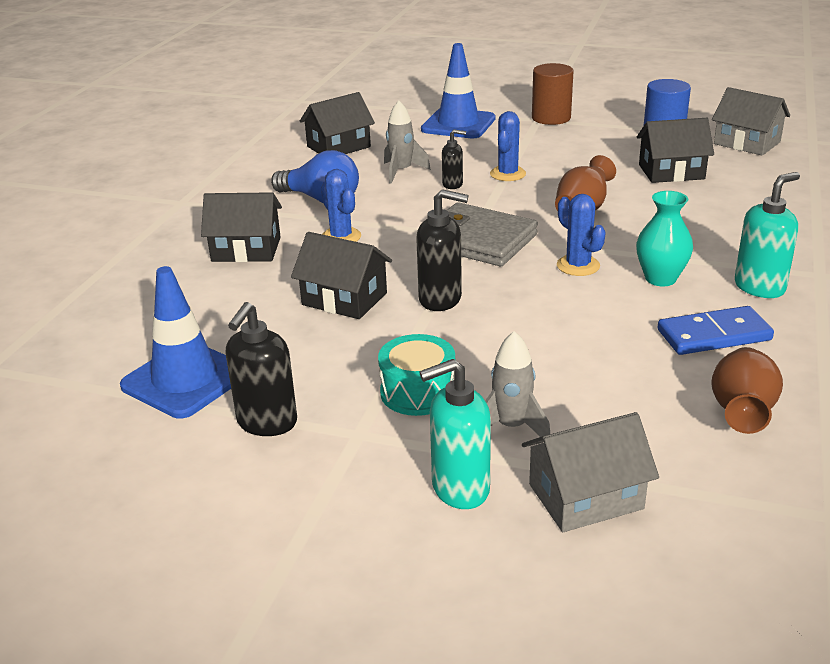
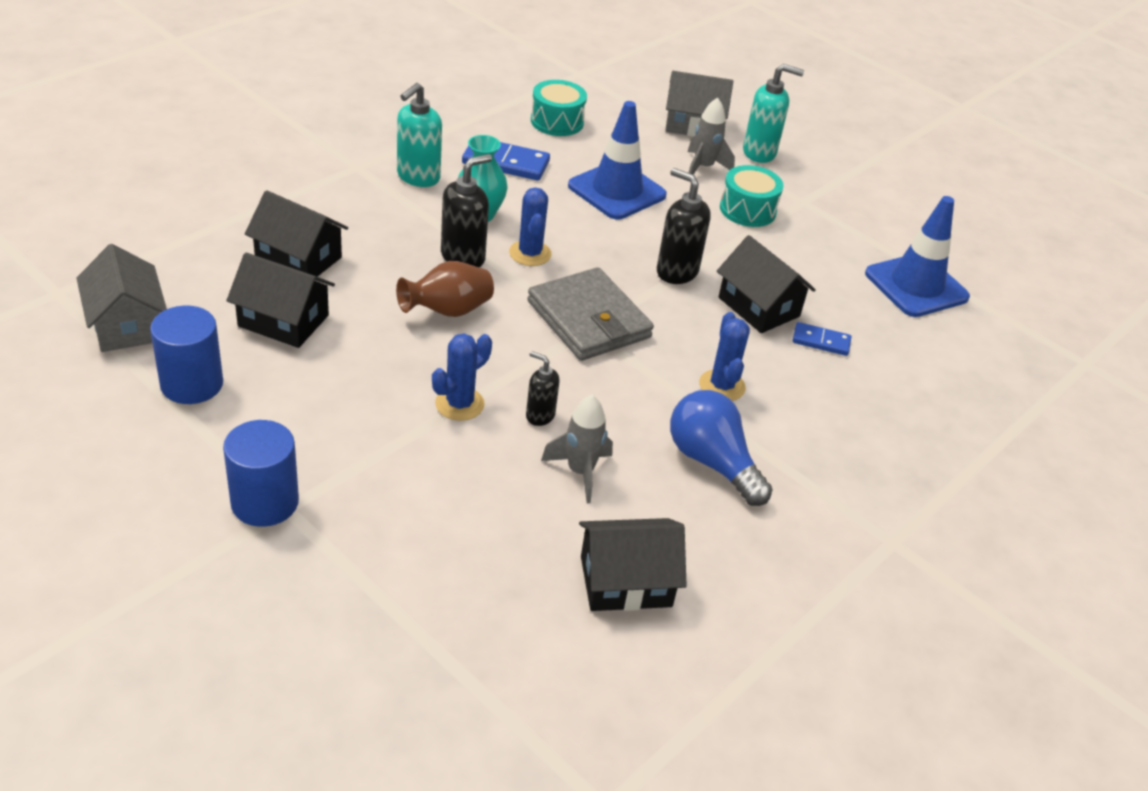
camera: 160 degrees left, 10 degrees up
black house [201,192,282,262] -> black house moved to [245,190,348,277]
black soap dispenser [225,302,297,436] -> black soap dispenser moved to [441,154,492,267]
blue traffic cone [421,43,496,138] -> blue traffic cone moved to [568,101,667,219]
brown cylinder [532,63,574,125] -> blue cylinder [223,420,299,527]
brown vase [711,347,783,434] -> turquoise drum [531,80,587,136]
turquoise soap dispenser [735,172,800,298] -> turquoise soap dispenser turned 45 degrees counterclockwise [397,83,442,187]
none -> blue domino [793,322,851,356]

